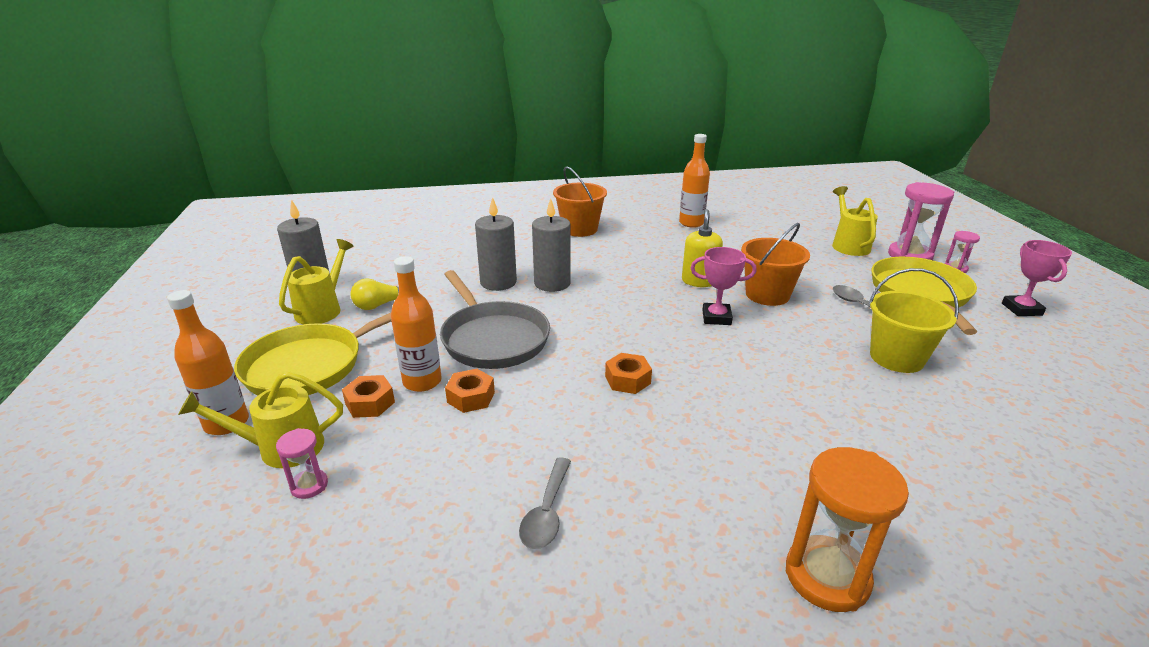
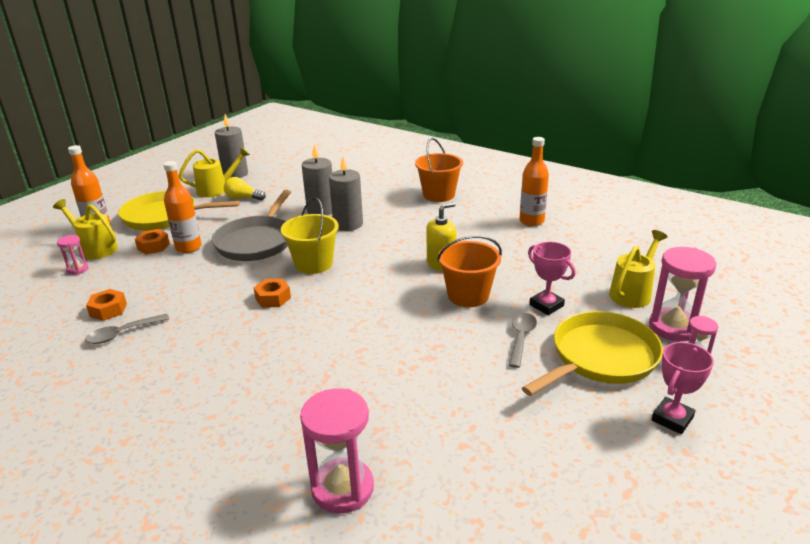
camera: 45 degrees right, 0 degrees up
orange nut [445,369,495,413] -> orange nut moved to [86,289,127,321]
pink trophy [691,247,757,325] -> pink trophy moved to [528,242,575,315]
orange hourglass [786,447,909,612] -> none
yellow bucket [869,268,959,373] -> yellow bucket moved to [281,197,339,274]
none -> pink hourglass [300,388,374,514]

